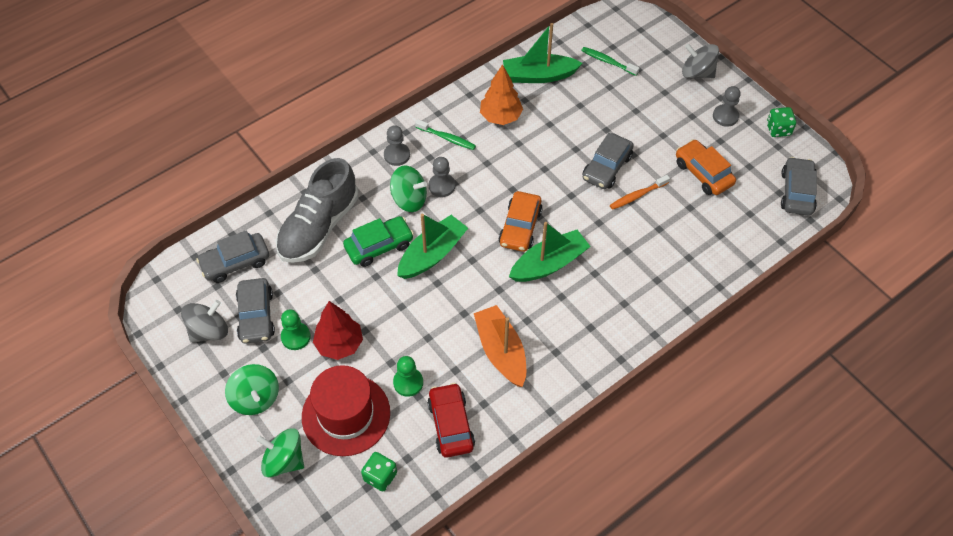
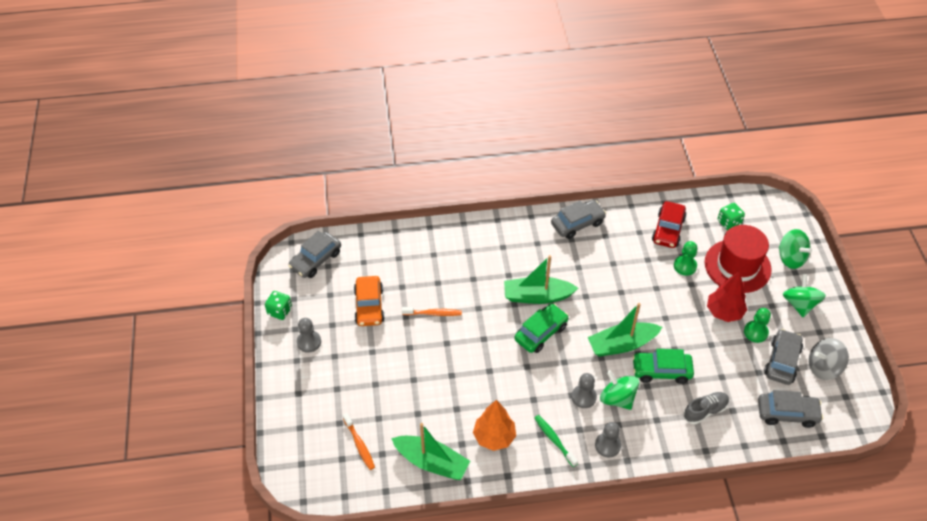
camera: 150 degrees left, 5 degrees down
grey shoe [276,158,358,263] -> grey shoe [683,392,729,424], size x0.51
orange boat [474,305,526,387] -> none
orange car [498,191,543,252] -> green car [514,304,569,353]
green toothbrush [581,47,639,76] -> orange toothbrush [343,413,375,470]
grey car [582,133,634,189] -> grey car moved to [551,200,606,239]
grey spinning top [682,44,719,78] -> none

